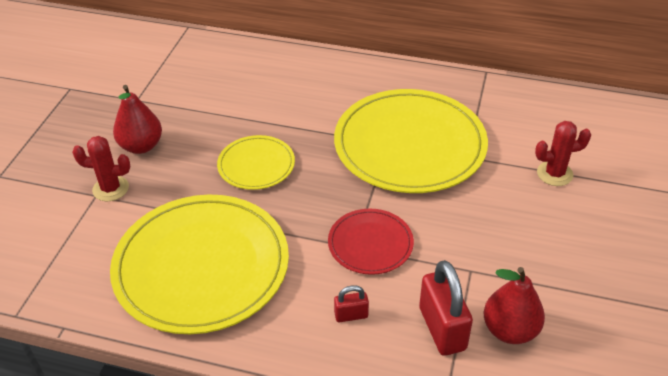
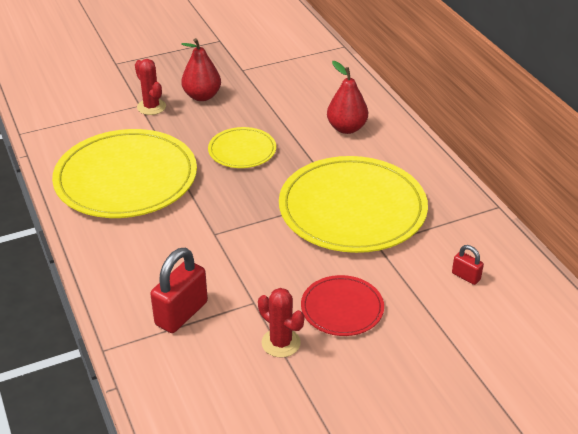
camera: 50 degrees right, 5 degrees down
red plate [328,209,414,275] -> red plate moved to [301,275,384,336]
red padlock [334,285,369,322] -> red padlock moved to [452,245,484,285]
red pear [484,267,545,344] -> red pear moved to [327,61,368,134]
red cactus [535,121,591,186] -> red cactus moved to [258,288,304,358]

